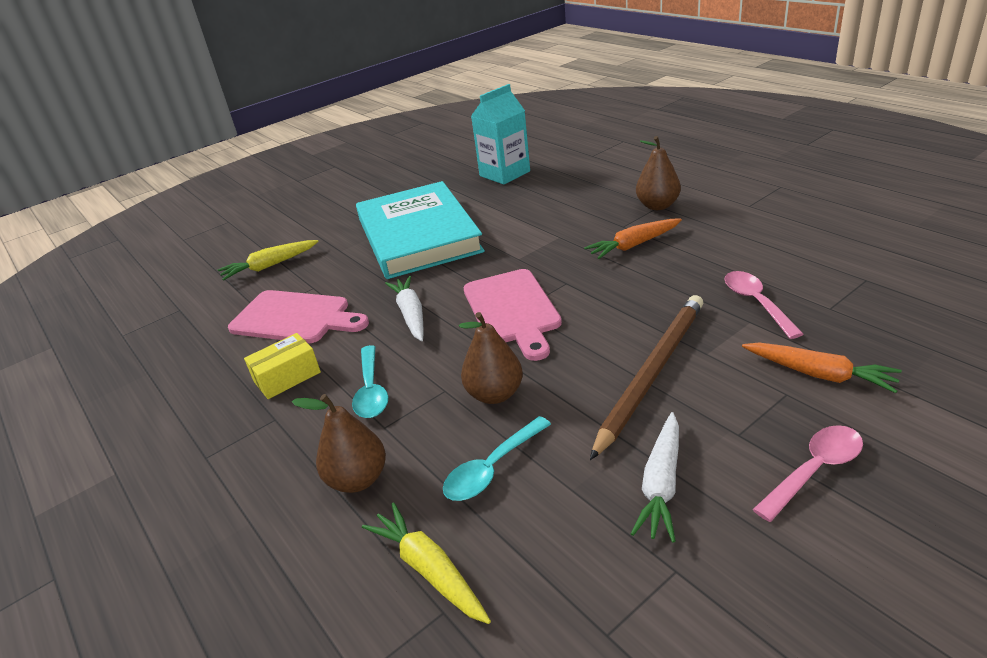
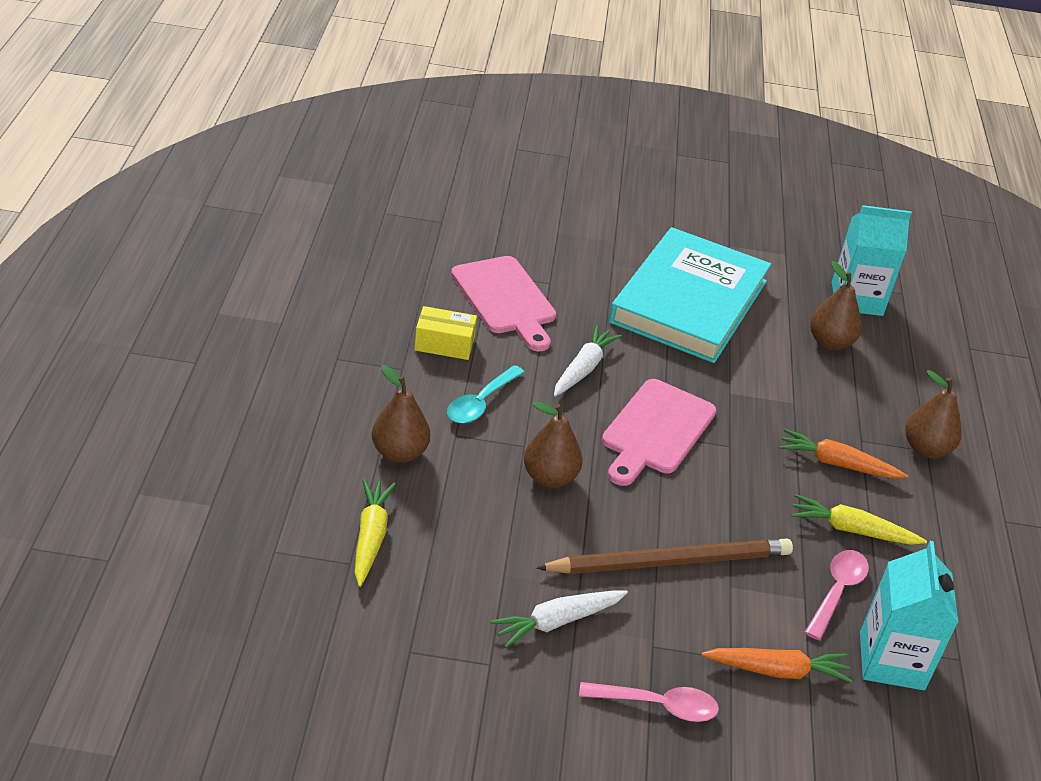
camera: 35 degrees right, 5 degrees up
yellow carrot [218,240,318,280] -> yellow carrot moved to [791,494,927,545]
turquoise spoon [443,416,551,501] -> none
orange carrot [742,343,902,393] -> orange carrot turned 75 degrees counterclockwise [701,648,853,683]
none -> brown pear [810,261,862,350]
none -> turquoise carton [860,541,958,690]

